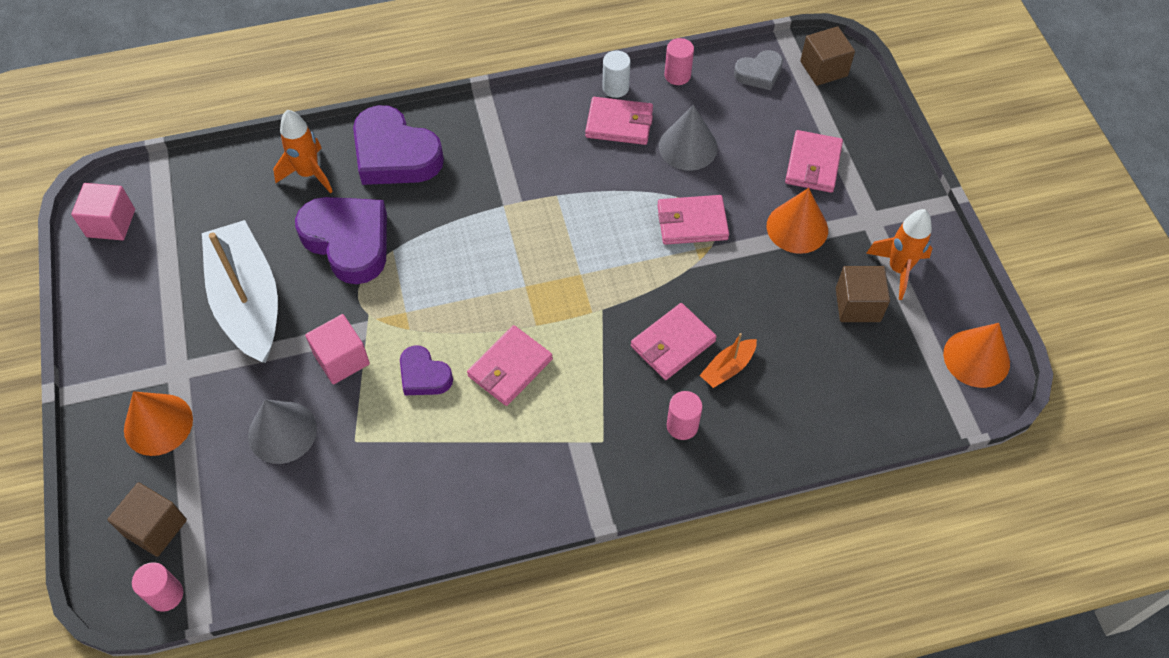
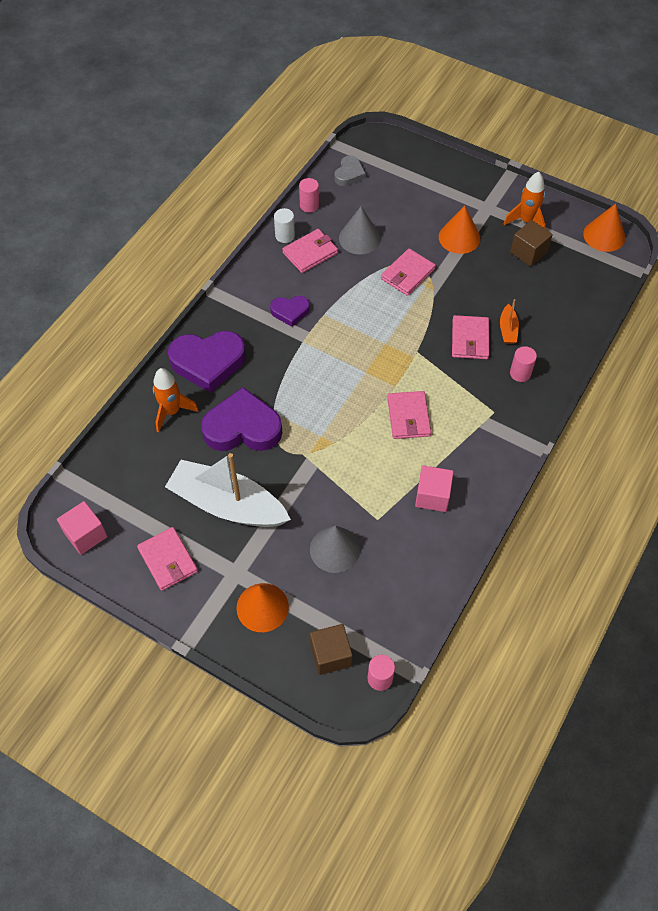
camera: 45 degrees left, 0 degrees up
pink cube [305,314,370,384] -> pink cube moved to [415,465,454,512]
purple heart [400,345,453,395] -> purple heart moved to [270,296,310,327]
pink wallet [785,130,843,193] -> pink wallet moved to [137,527,198,591]
brown cube [800,26,855,86] -> none

